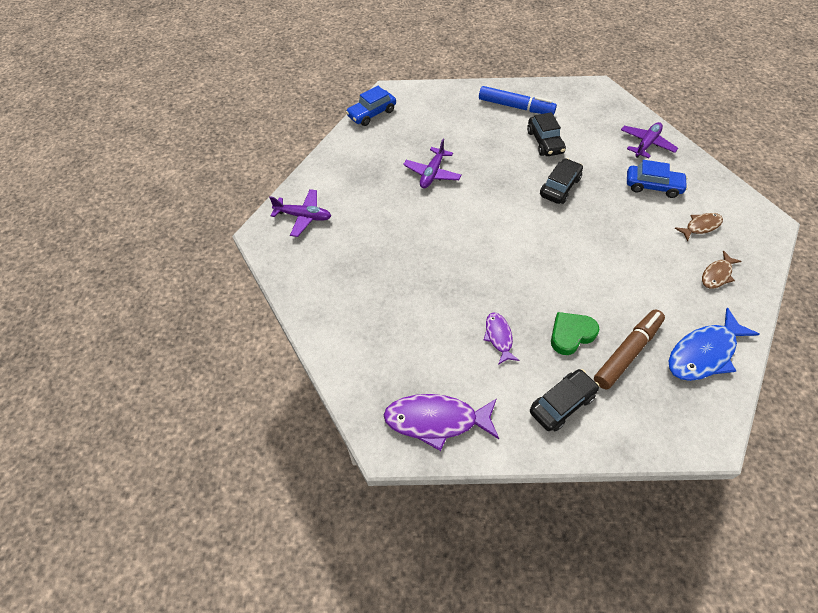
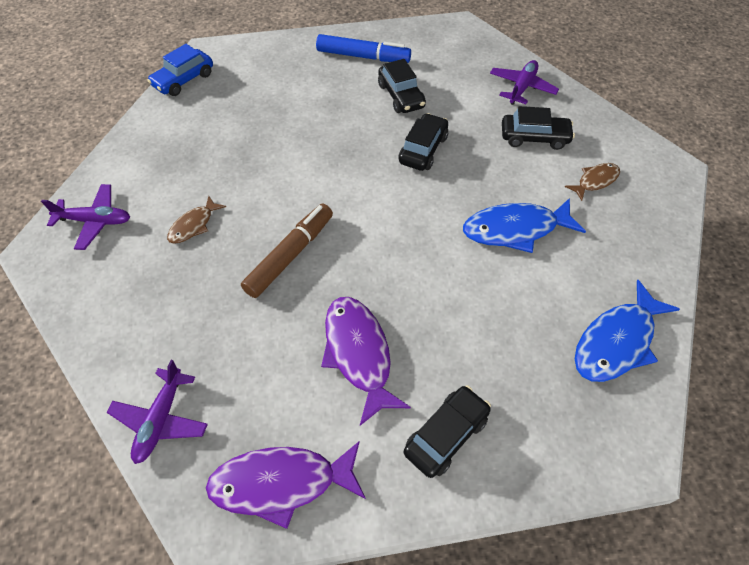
camera: 10 degrees left, 0 degrees up
purple plane [403,139,462,188] -> purple plane moved to [106,360,208,464]
purple fish [484,313,520,365] -> purple fish [321,297,411,426], size x1.79
green heart [551,312,599,355] -> none
brown marker [594,309,665,389] -> brown marker moved to [241,204,333,298]
blue car [627,160,688,198] -> black car [502,106,575,150]
brown fish [702,250,742,289] -> brown fish moved to [167,196,226,244]
none -> blue fish [463,198,586,253]

